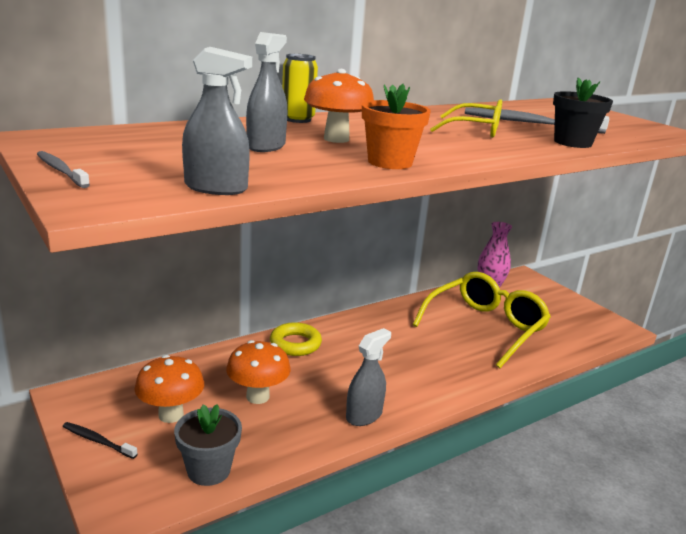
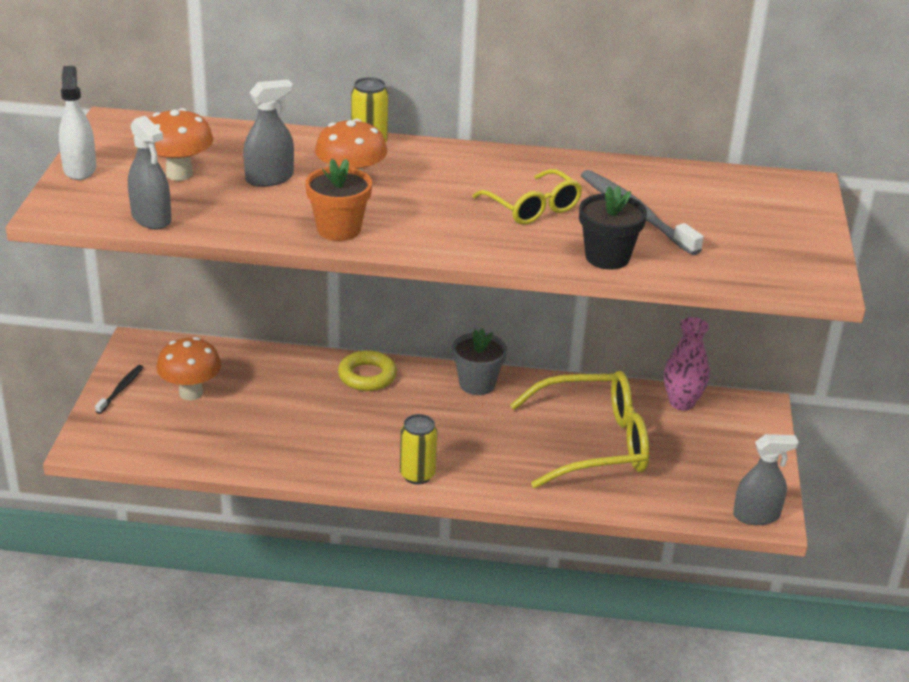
camera: 40 degrees right, 10 degrees up
grey toothbrush [37,151,90,188] -> white spray bottle [59,66,96,180]
black toothbrush [63,422,138,459] -> black toothbrush turned 45 degrees clockwise [95,365,143,414]
grey flower pot [174,404,242,486] -> grey flower pot moved to [452,328,507,395]
orange mushroom [226,340,291,404] -> orange mushroom moved to [149,108,213,181]
grey spray bottle [346,328,391,426] -> grey spray bottle moved to [733,434,799,525]
none -> yellow can [400,414,437,484]

